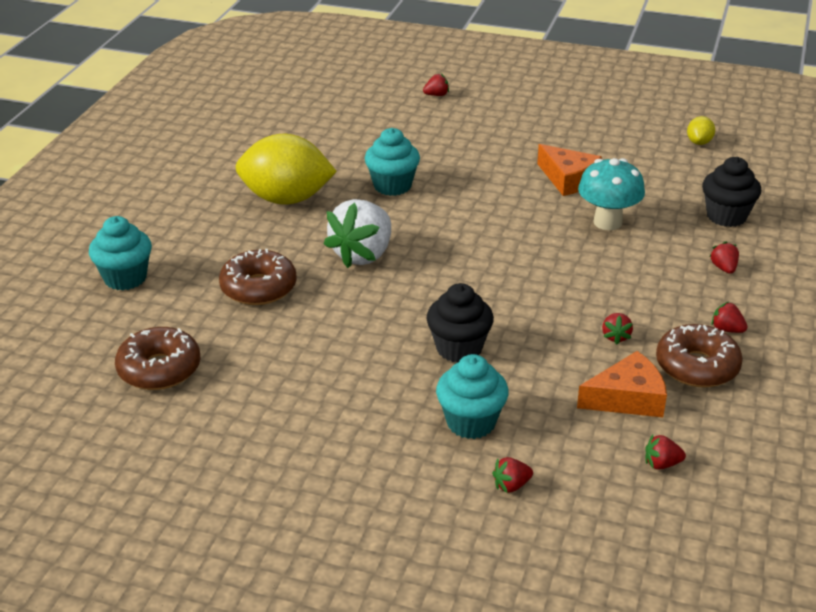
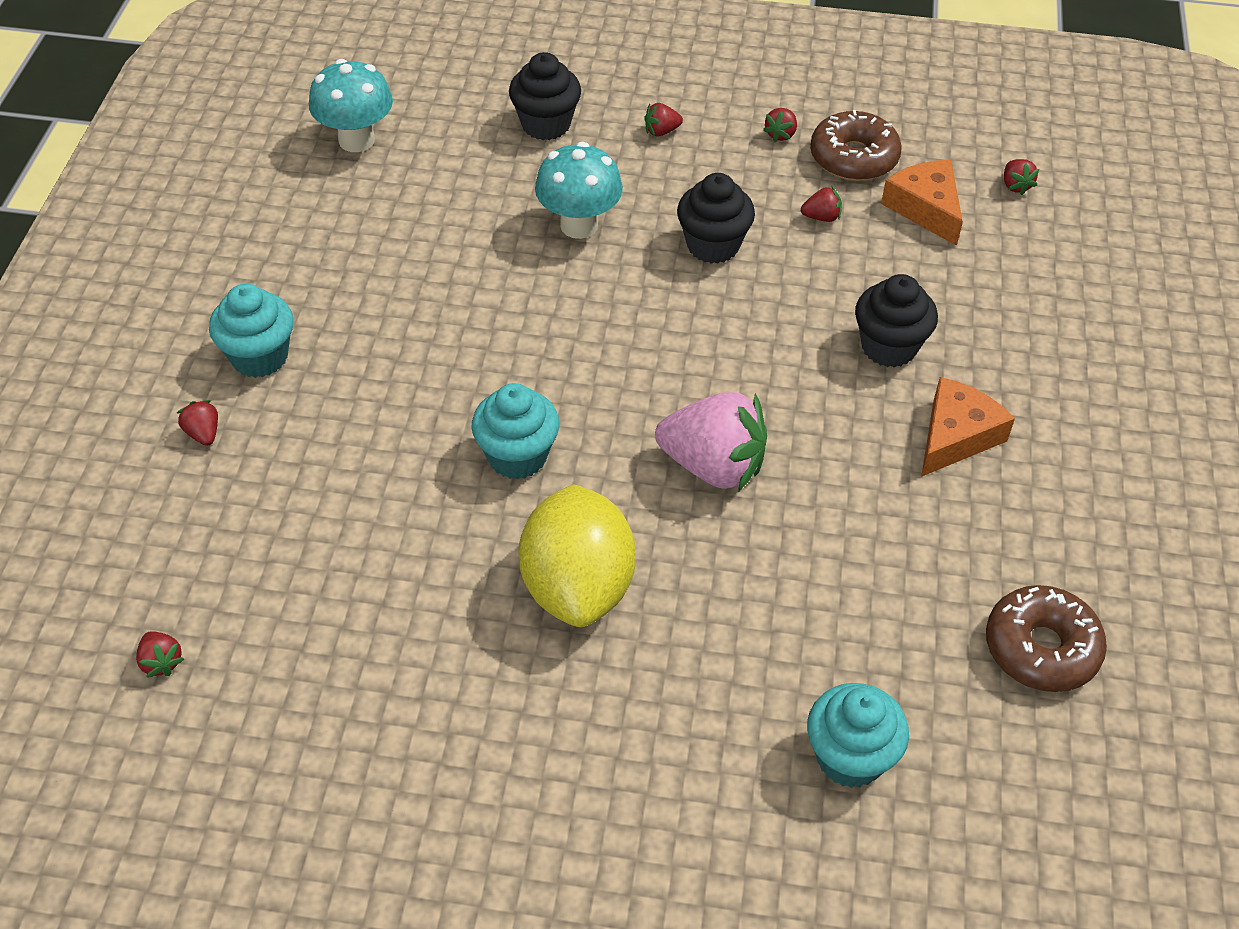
camera: 100 degrees left, 15 degrees up
brown donut [219,249,297,305] -> none
white strawberry [324,199,391,268] -> pink strawberry [655,392,767,492]
turquoise cupcake [436,354,509,439] -> turquoise cupcake moved to [209,284,294,378]
red strawberry [492,457,533,493] -> red strawberry moved to [136,631,184,678]
orange cheese [537,144,602,196] -> orange cheese moved to [921,377,1015,477]
yellow lemon [687,116,715,145] -> turquoise mushroom [309,59,393,152]
none -> black cupcake [677,173,755,264]

